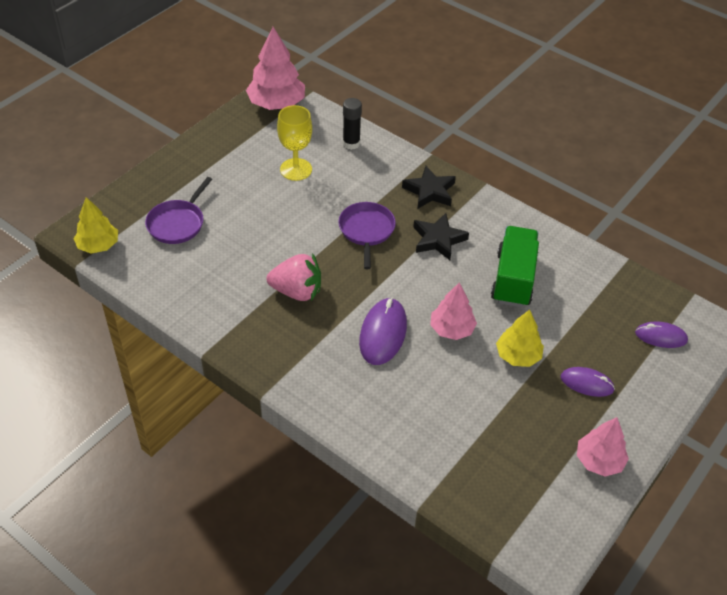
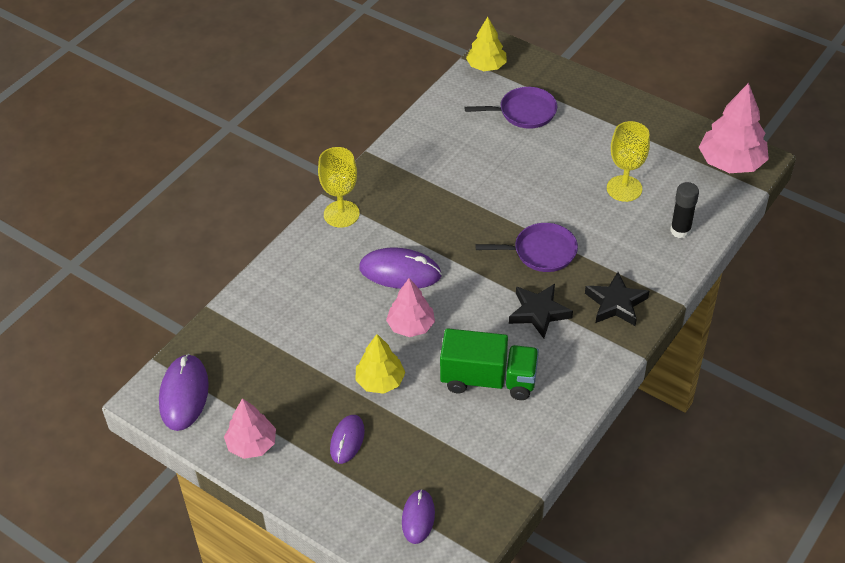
camera: 90 degrees right, 0 degrees up
purple pan [145,177,212,244] -> purple pan turned 150 degrees clockwise [465,87,557,129]
pink strawberry [266,253,321,301] -> none
none -> purple mouse [159,354,209,431]
none -> yellow goblet [318,147,360,228]

